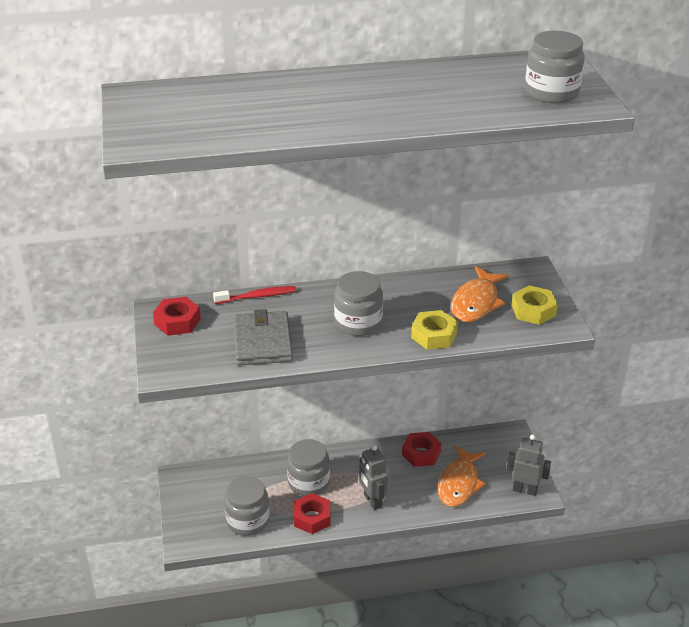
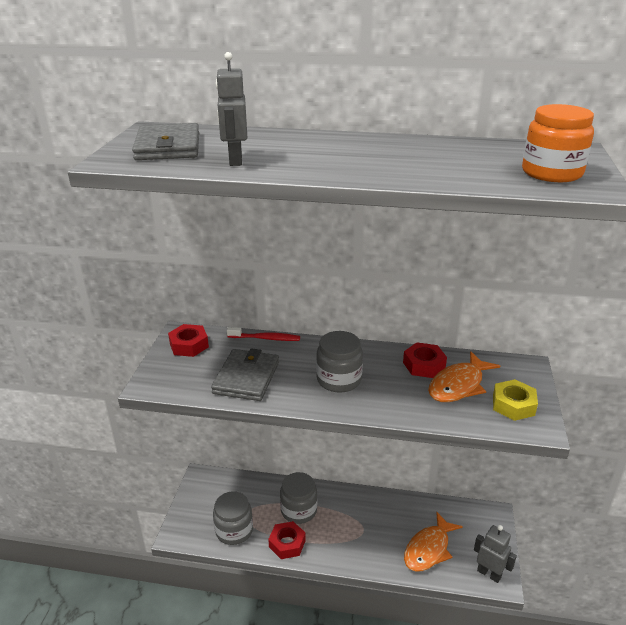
camera: 20 degrees right, 5 degrees down
grey robot [359,445,388,510] -> grey robot moved to [216,52,247,166]
red nut [402,432,441,467] -> red nut moved to [403,342,447,378]
yellow nut [411,310,458,350] -> none
grey jar [525,31,585,103] -> orange jar [522,104,594,182]
none -> grey wallet [132,123,199,160]

